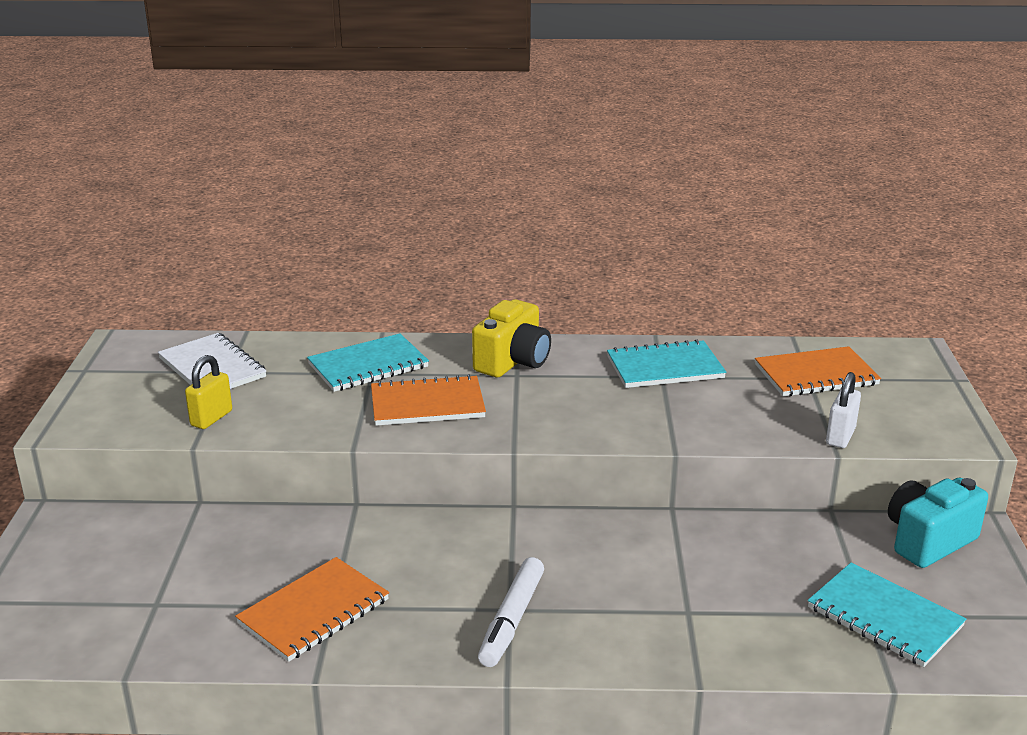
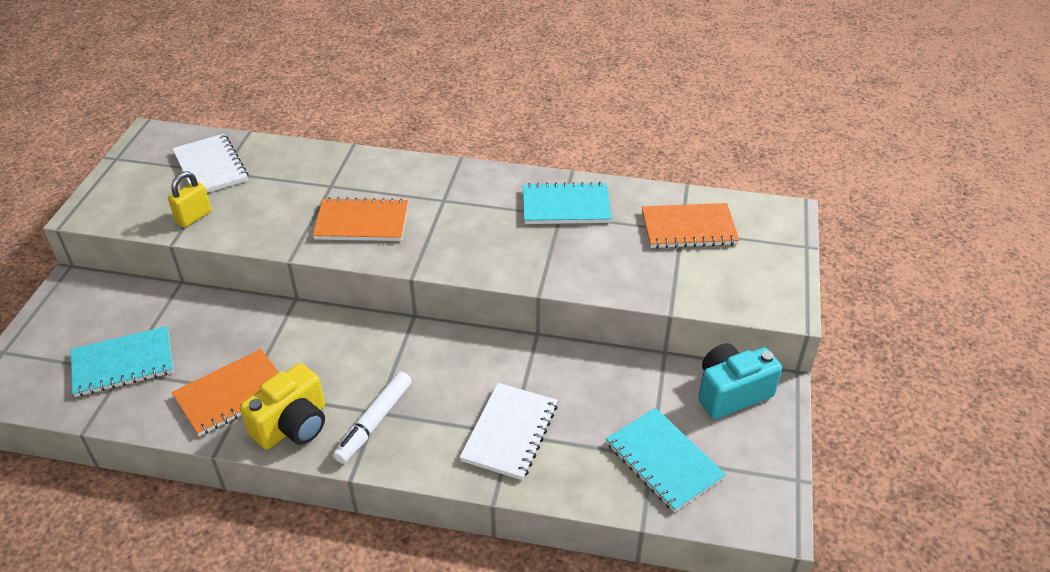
camera: 10 degrees right, 15 degrees up
turquoise notebook [307,334,429,392] -> turquoise notebook moved to [71,326,174,397]
yellow camera [472,299,551,377] -> yellow camera moved to [240,363,325,449]
white padlock [826,372,861,448] -> none
none -> white notebook [460,383,558,480]

